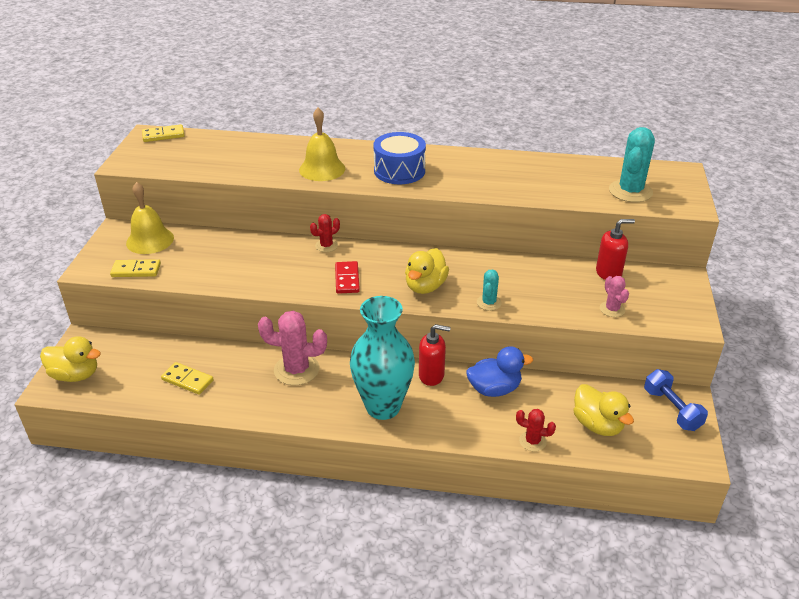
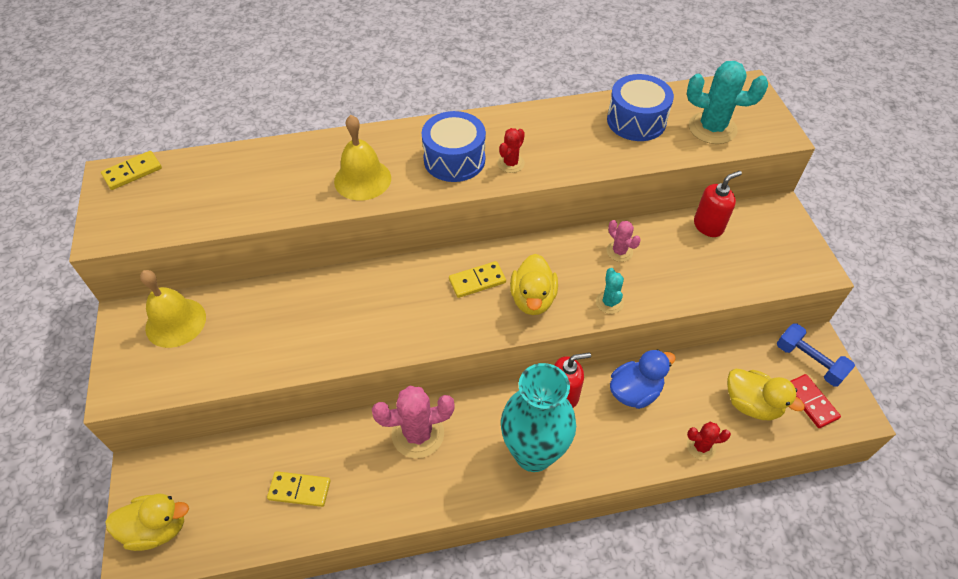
camera: 20 degrees left, 15 degrees up
yellow domino [110,259,161,277] -> yellow domino moved to [449,261,506,298]
red cactus [310,214,340,252] -> red cactus moved to [497,128,525,173]
red domino [335,261,360,294] -> red domino moved to [790,374,841,428]
pink cactus [600,276,629,317] -> pink cactus moved to [606,220,641,262]
turquoise cactus [609,127,655,202] -> turquoise cactus turned 75 degrees counterclockwise [687,61,768,144]
none -> blue drum [607,74,674,141]

